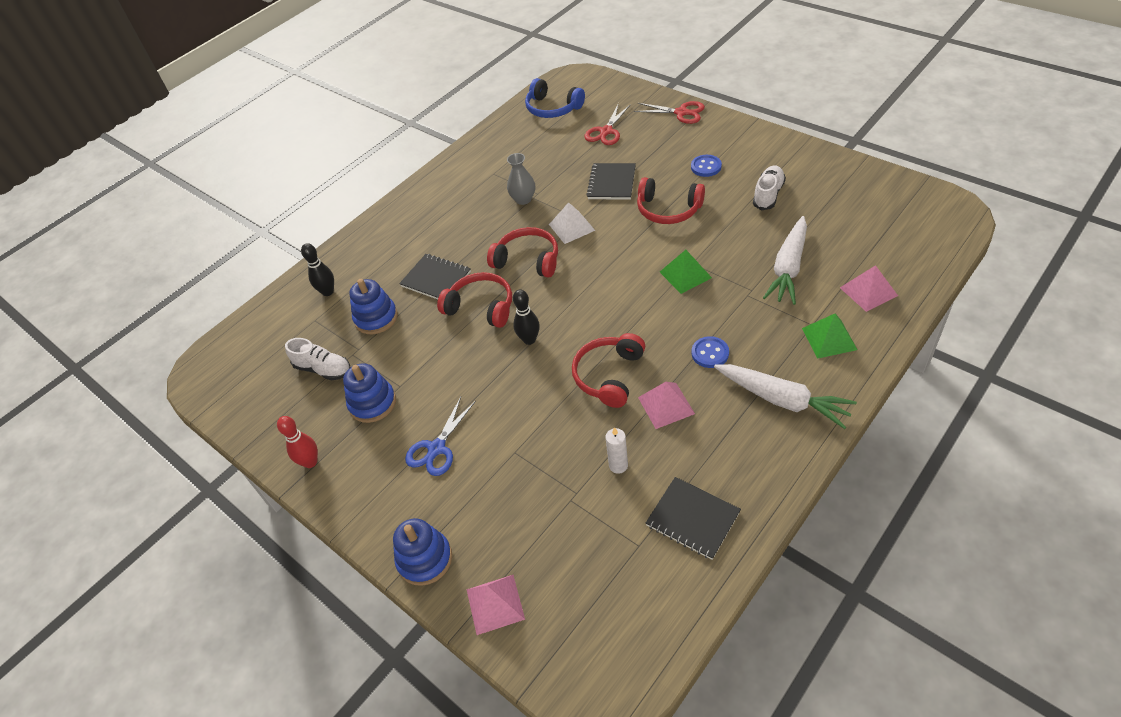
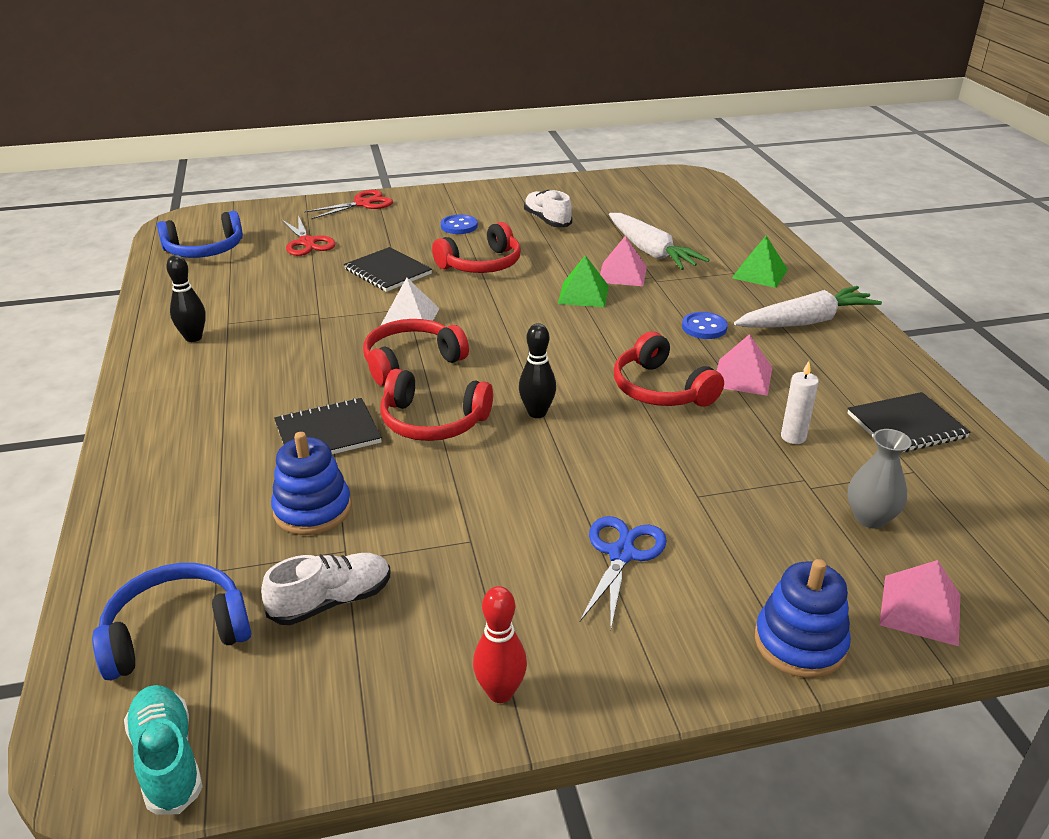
camera: 60 degrees left, 15 degrees down
black bowling pin [301,243,334,296] -> black bowling pin moved to [166,255,206,342]
blue stacking toy [343,363,396,423] -> none
blue scissors [405,397,476,476] -> blue scissors turned 135 degrees counterclockwise [580,516,667,628]
red headphones [437,272,512,328] -> red headphones turned 135 degrees counterclockwise [381,369,493,441]
grey vase [507,153,535,205] -> grey vase moved to [847,429,912,529]
pink pyramid [840,265,898,312] -> pink pyramid moved to [600,236,647,286]
none -> blue headphones [92,563,251,680]
none -> turquoise shoe [124,685,203,814]

